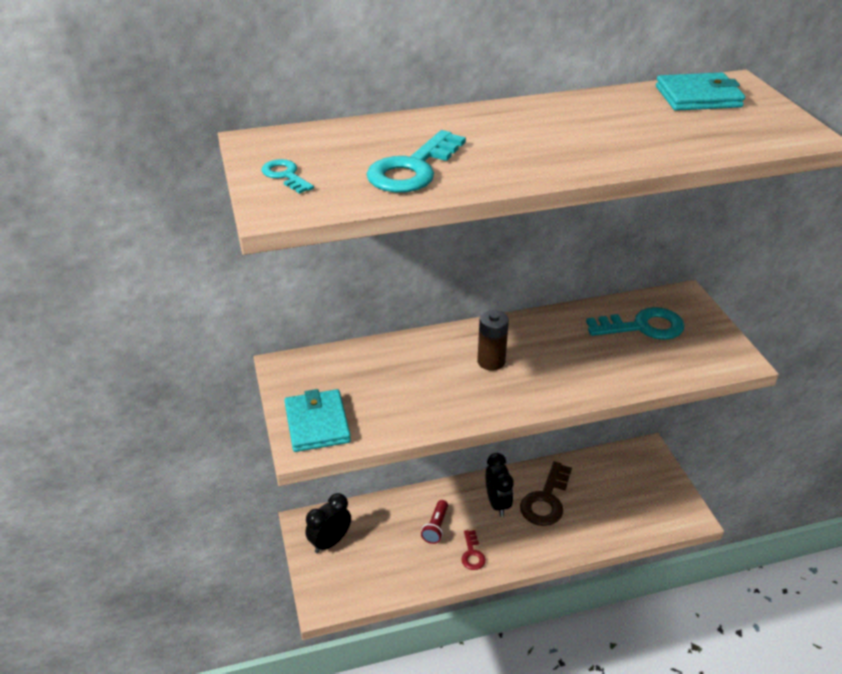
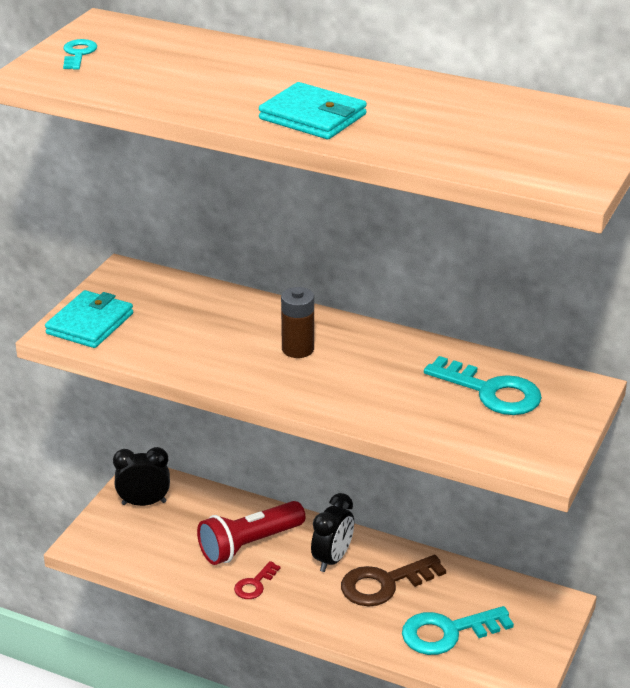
camera: 40 degrees right, 5 degrees down
turquoise key [367,130,466,193] -> turquoise key moved to [402,606,514,655]
red flashlight [421,500,448,544] -> red flashlight [197,501,305,565], size x1.86
turquoise wallet [656,73,745,111] -> turquoise wallet moved to [259,82,367,139]

